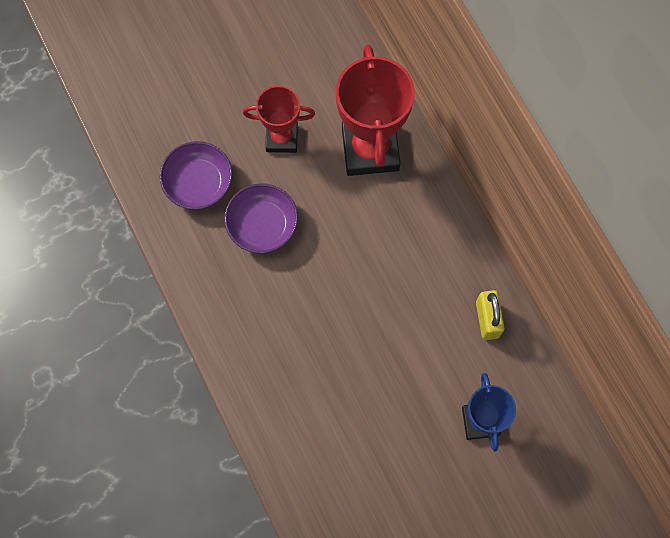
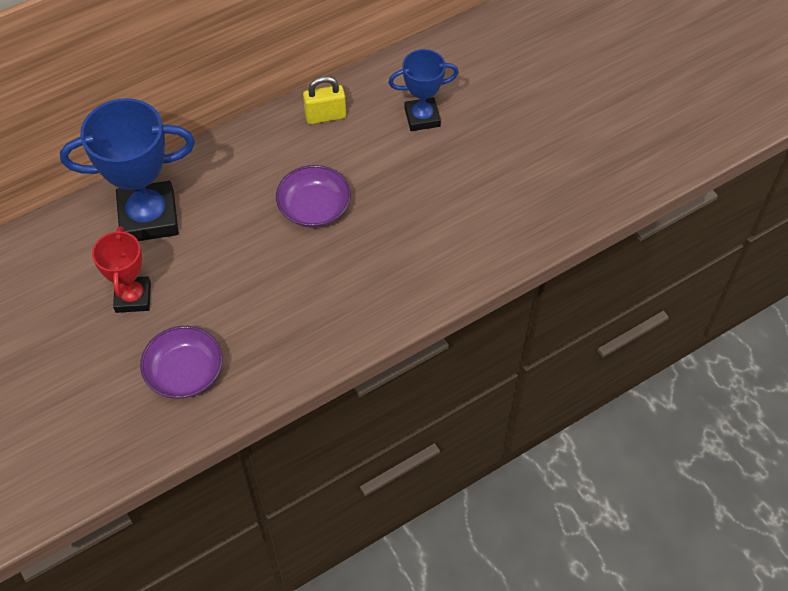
camera: 95 degrees left, 15 degrees down
purple bowl [224,183,298,253] -> purple bowl moved to [276,165,351,228]
red trophy [336,44,415,176] -> blue trophy [60,98,195,241]

